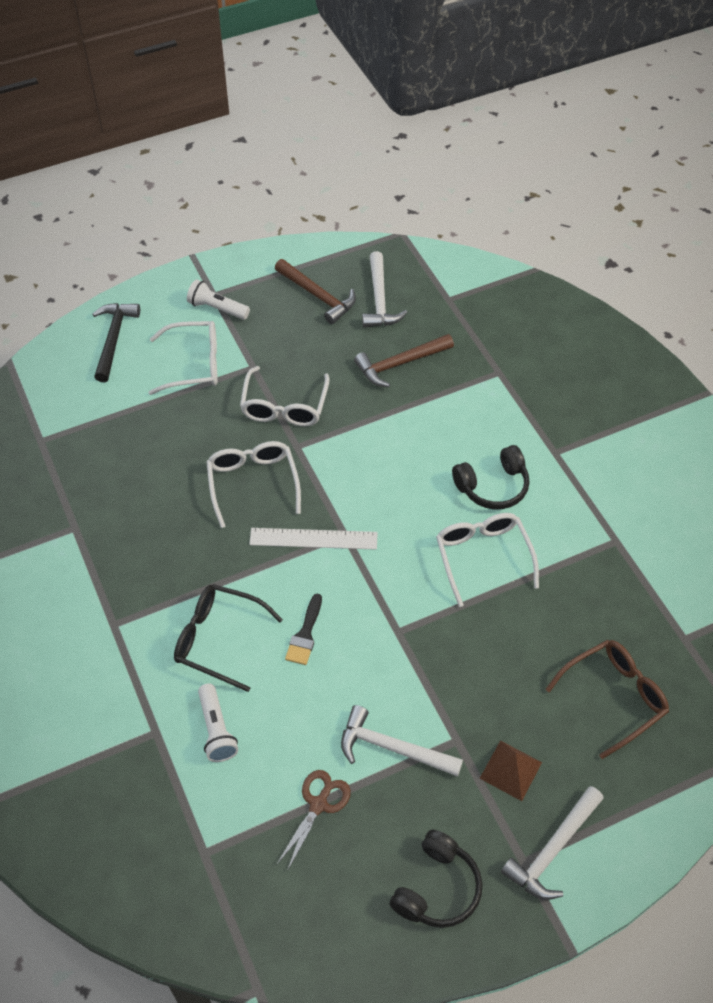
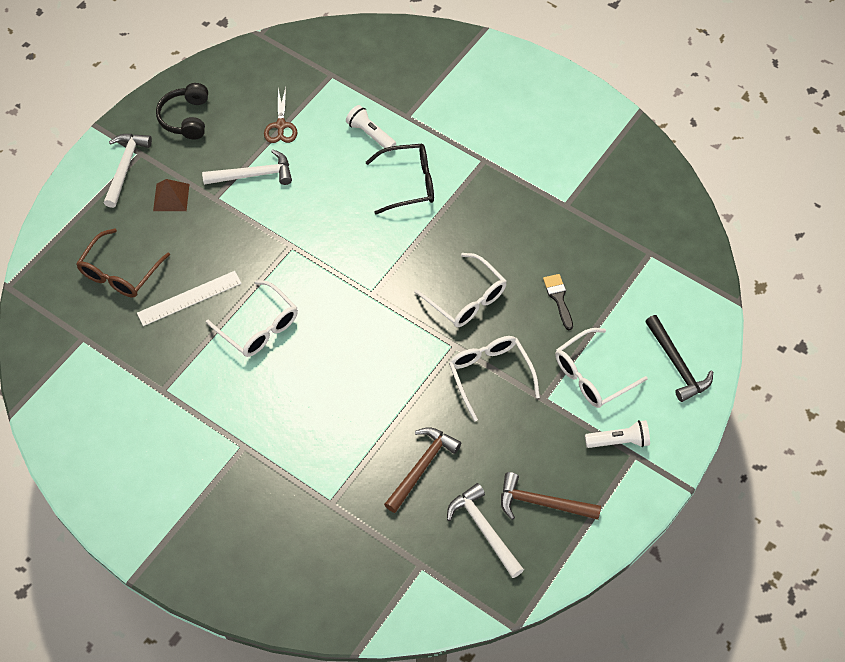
camera: 150 degrees right, 5 degrees up
white ruler [249,528,378,550] -> white ruler moved to [137,271,242,326]
black brush [285,594,322,665] -> black brush moved to [543,274,573,330]
black headphones [452,445,529,509] -> none

